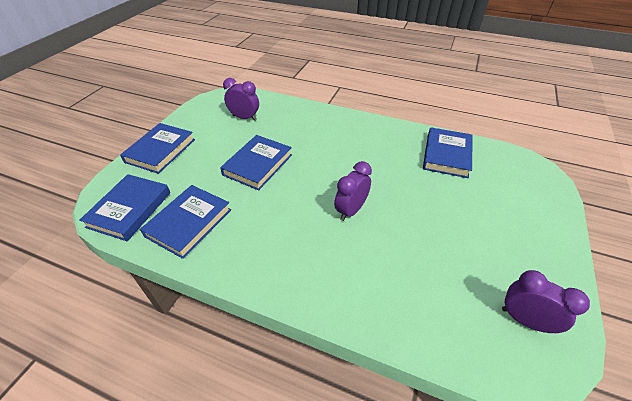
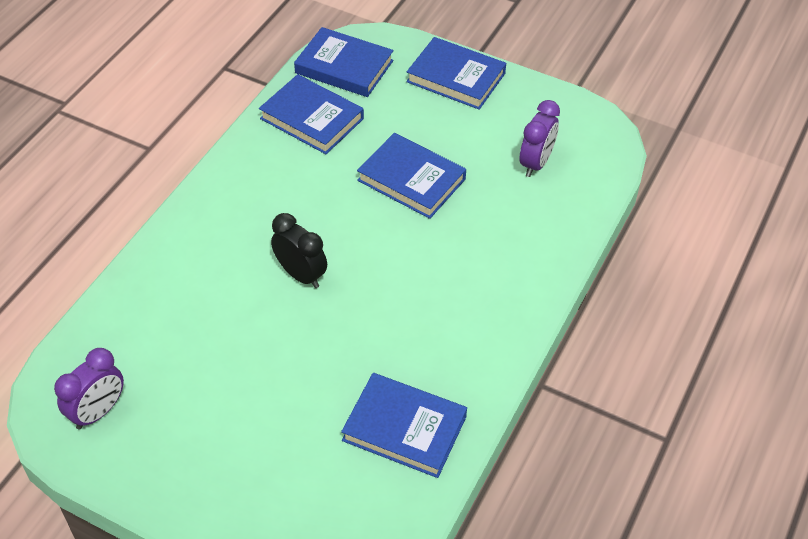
camera: 95 degrees right, 5 degrees up
purple clock [334,161,372,221] -> black clock [271,213,327,288]

